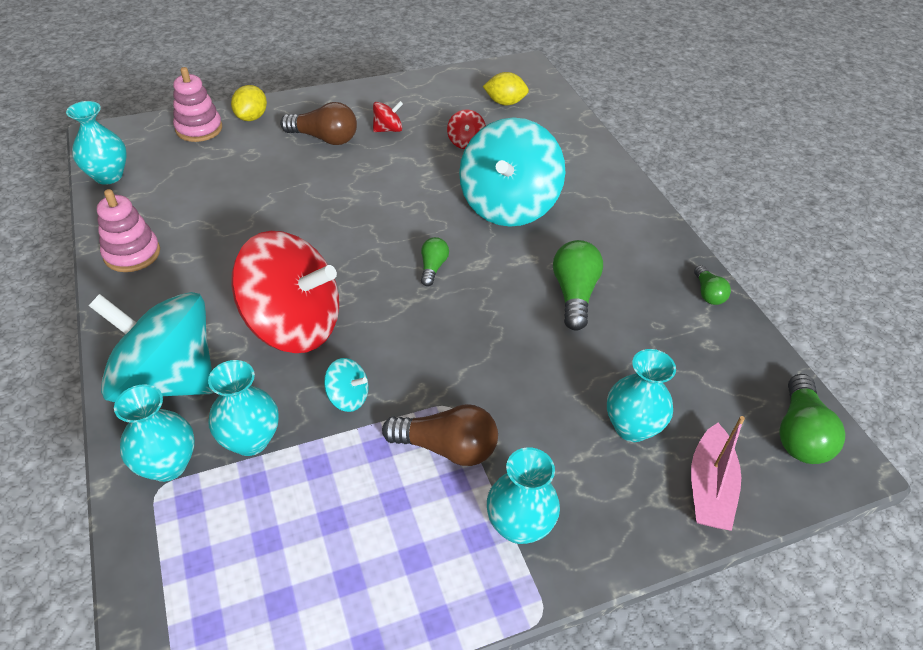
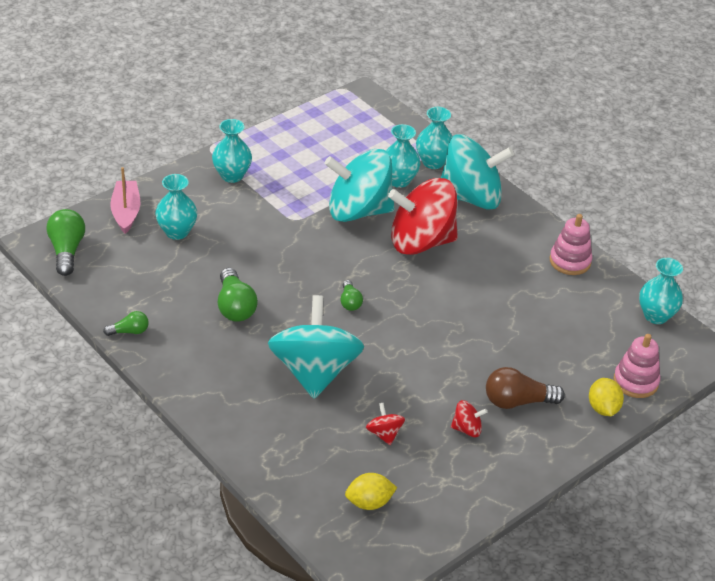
camera: 160 degrees right, 5 degrees down
turquoise spinning top [324,358,368,412] -> turquoise spinning top [325,149,395,222], size x2.46
red spinning top [373,101,403,132] -> red spinning top turned 135 degrees counterclockwise [451,400,487,437]
brown light bulb [382,404,498,466] -> none
green light bulb [694,265,731,305] -> green light bulb turned 105 degrees clockwise [103,311,149,336]

